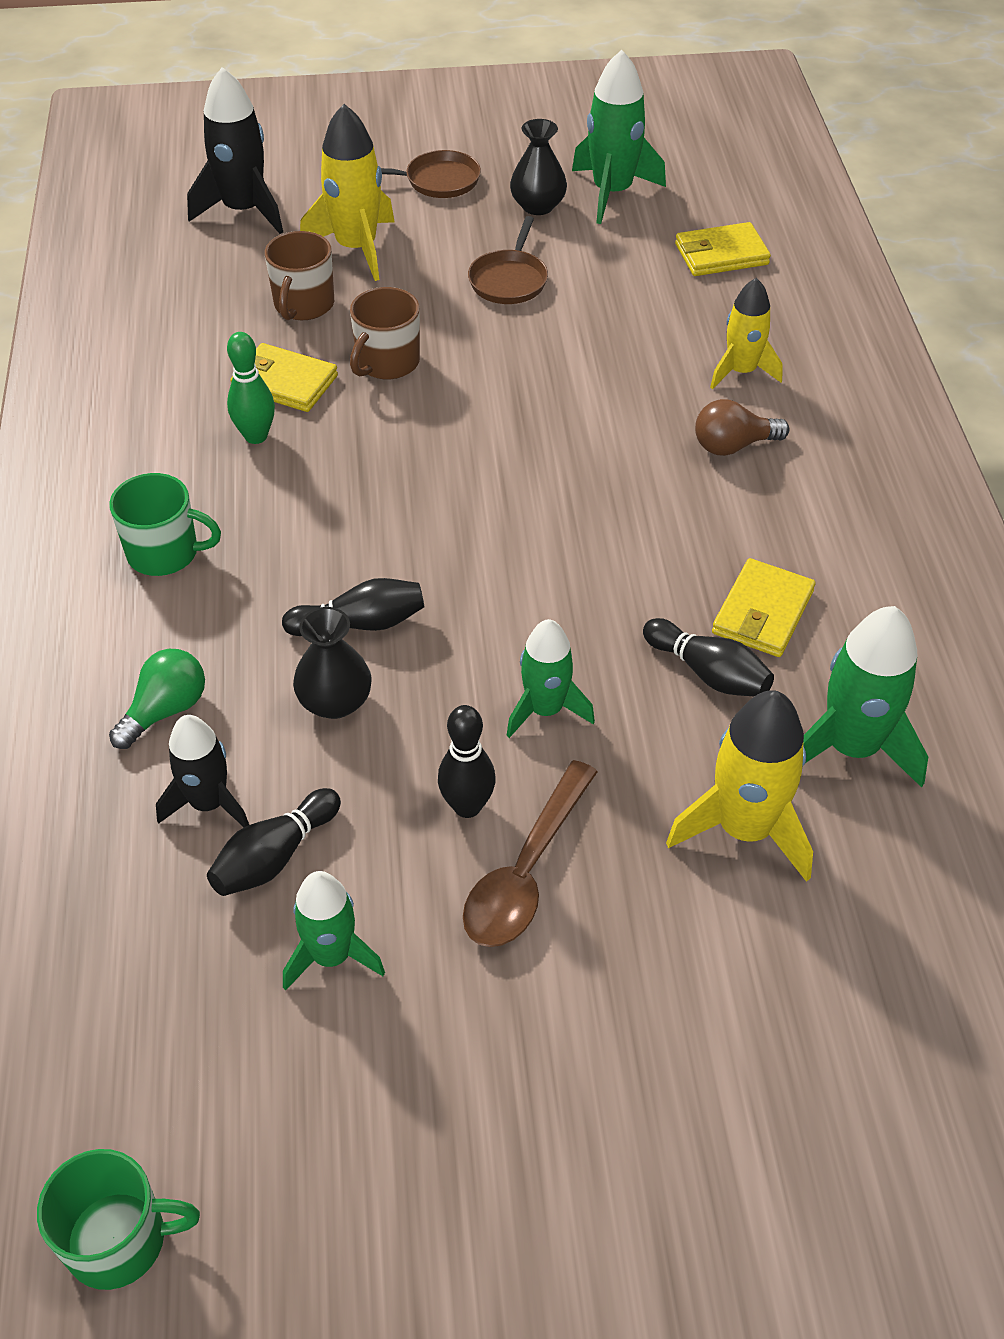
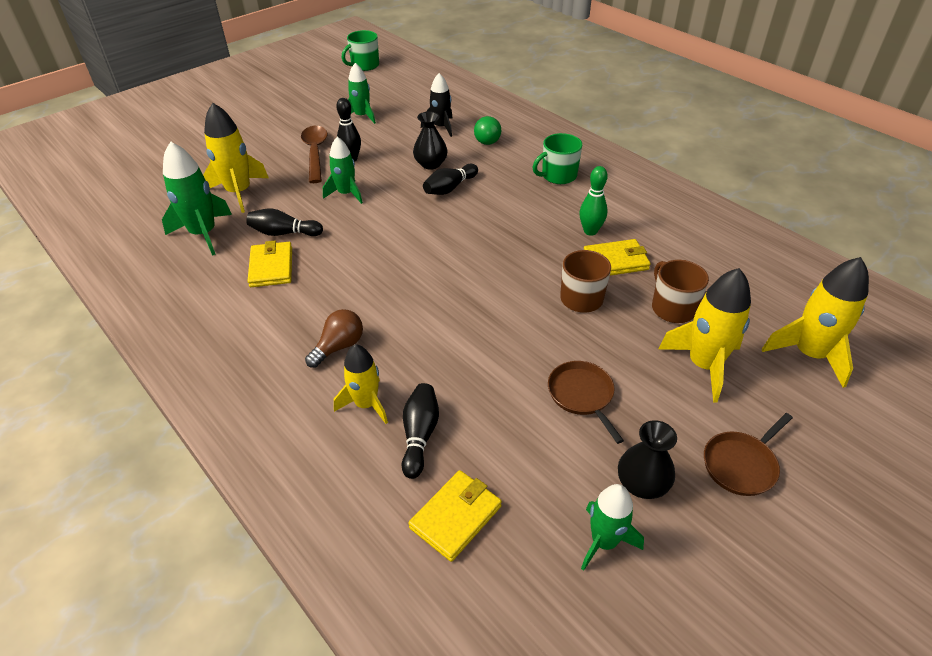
camera: 145 degrees right, 5 degrees down
black rocket [187,67,283,234] -> yellow rocket [762,257,869,388]
black bowling pin [207,788,341,896] -> black bowling pin moved to [402,383,439,479]
green rocket [572,50,666,224] -> green rocket [581,484,644,571], size x0.66

